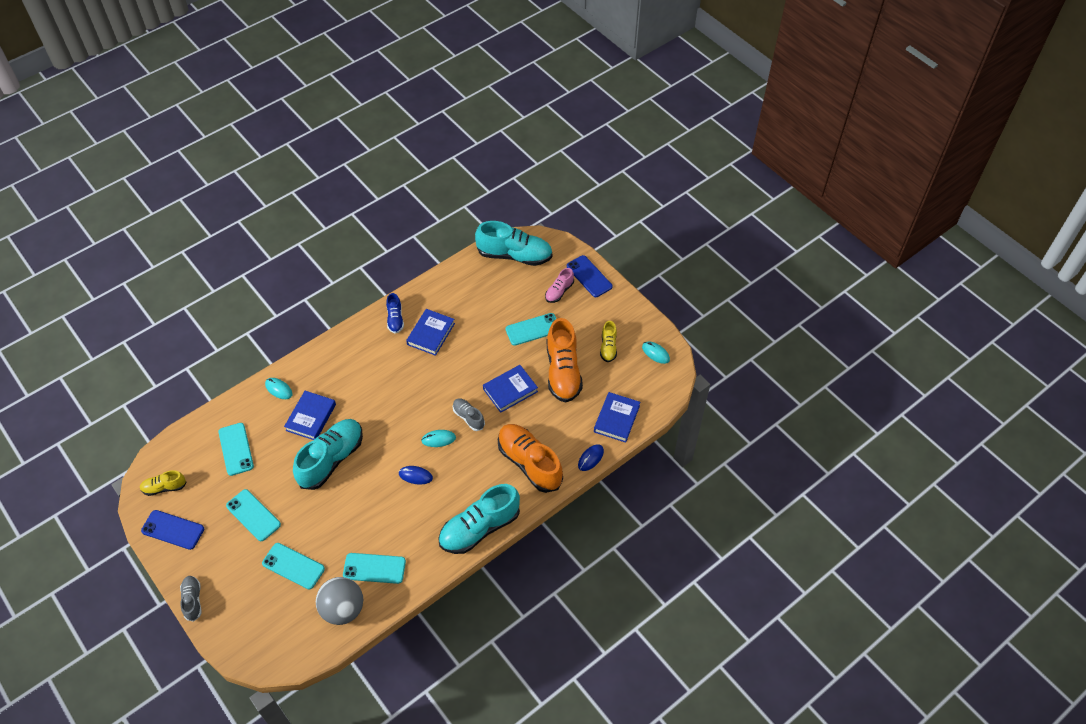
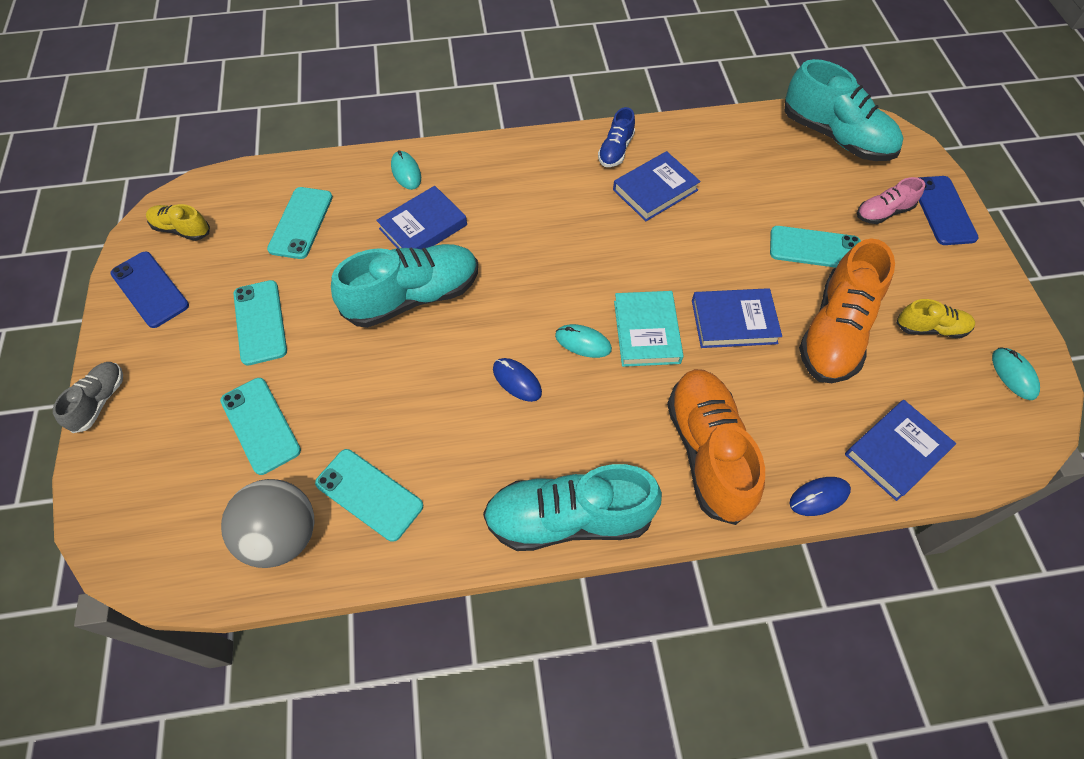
camera: 30 degrees right, 5 degrees up
grey shoe [453,398,485,431] -> turquoise book [614,291,683,367]
yellow shoe [600,321,617,362] -> yellow shoe turned 120 degrees counterclockwise [896,299,975,338]

